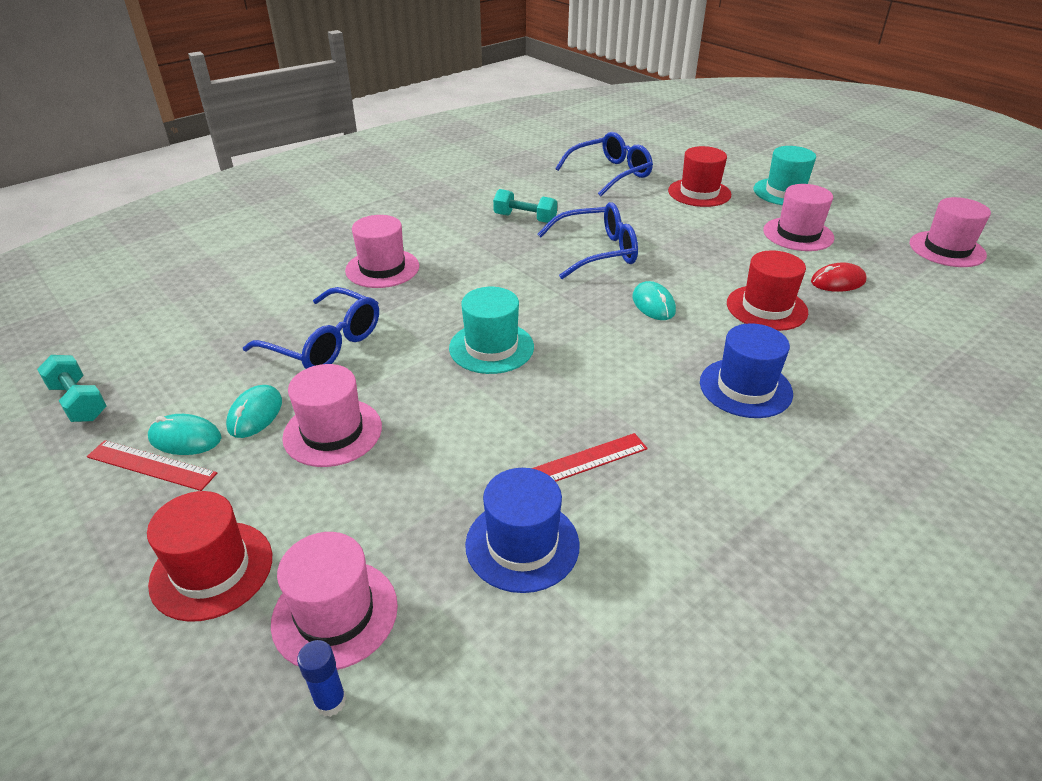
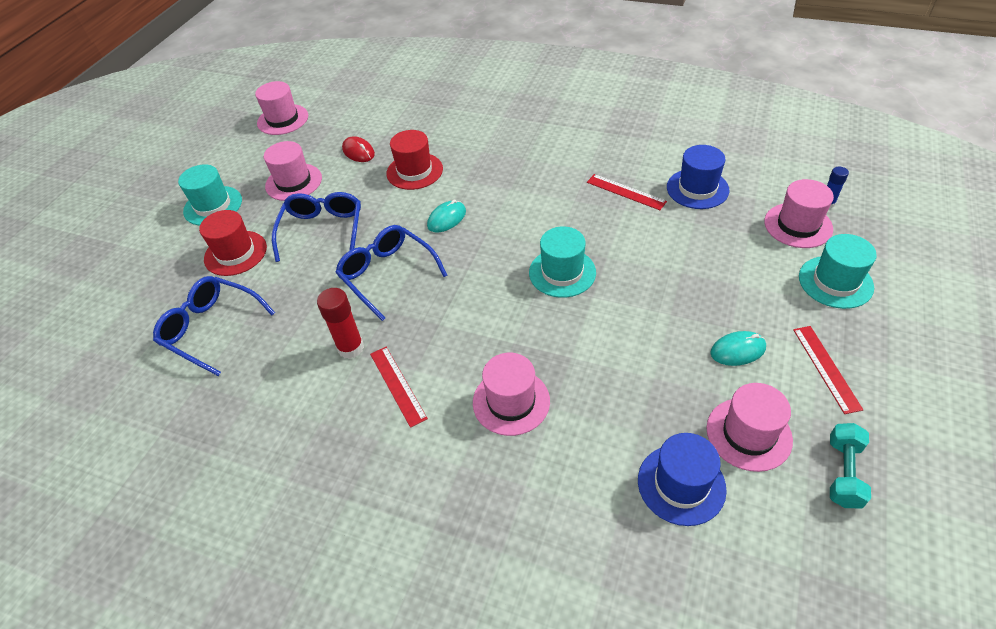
camera: 115 degrees left, 10 degrees up
red hat [147,491,272,622] -> turquoise hat [799,234,877,309]
turquoise mouse [148,414,221,455] -> none
blue glasses [243,287,379,369] -> blue glasses moved to [272,192,361,262]
pink hat [282,364,382,467] -> pink hat moved to [706,383,793,472]
turquoise dumbbell [493,189,557,223] -> red glue stick [317,288,364,359]
blue hat [700,323,793,418] -> blue hat moved to [638,433,727,526]
none -> red ruler [370,347,428,428]

